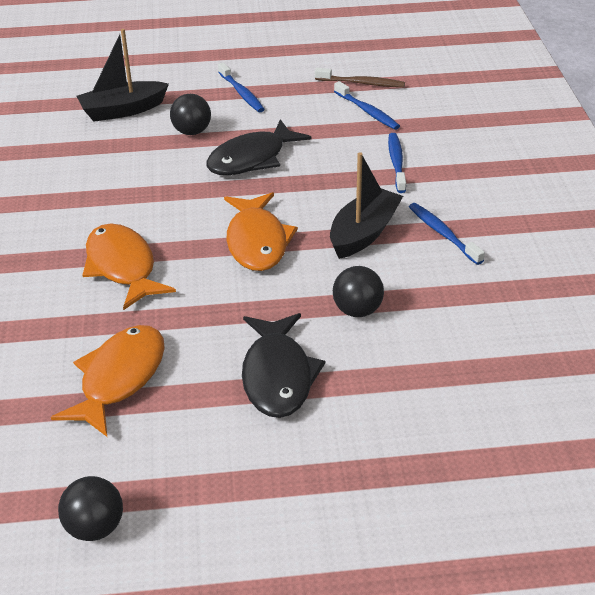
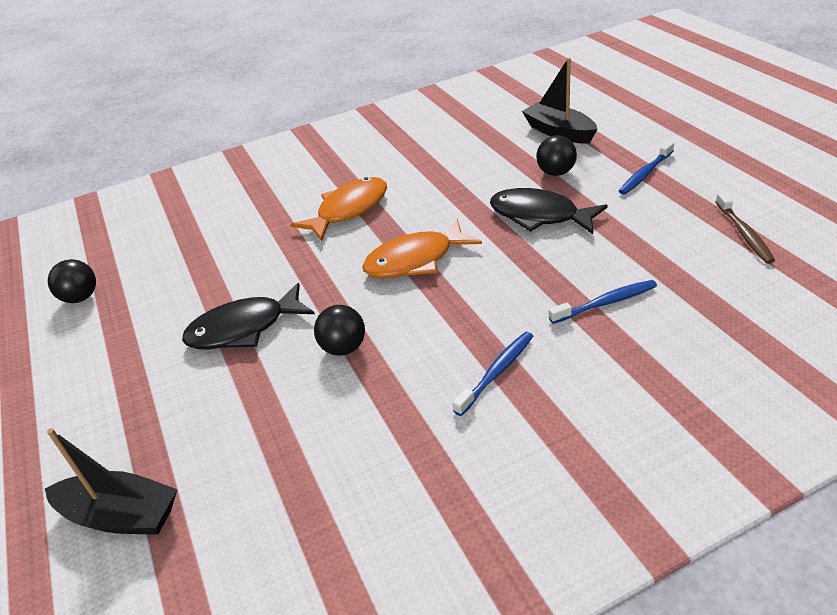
camera: 75 degrees right, 0 degrees up
orange fish [51,325,165,437] -> none
black boat [330,152,403,259] -> black boat moved to [45,428,178,535]
blue toothbrush [334,81,400,130] -> none

